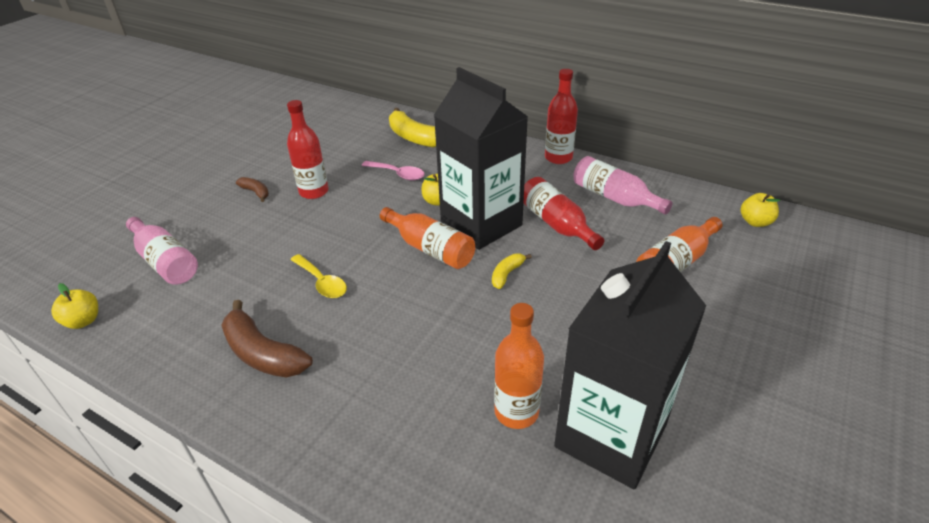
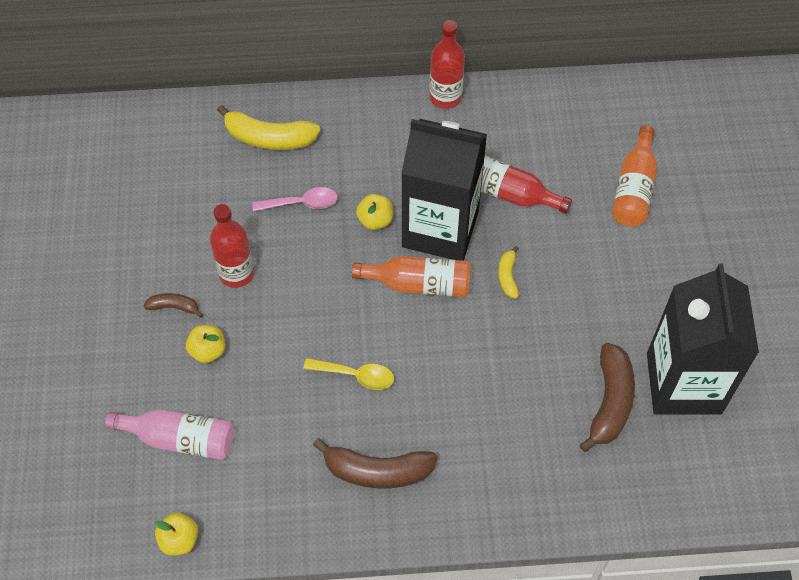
camera: 35 degrees left, 20 degrees up
orange bottle [494,303,544,429] -> brown banana [580,343,635,452]
pink bottle [573,156,673,214] -> none
yellow apple [741,193,780,227] -> yellow apple moved to [186,325,226,363]

